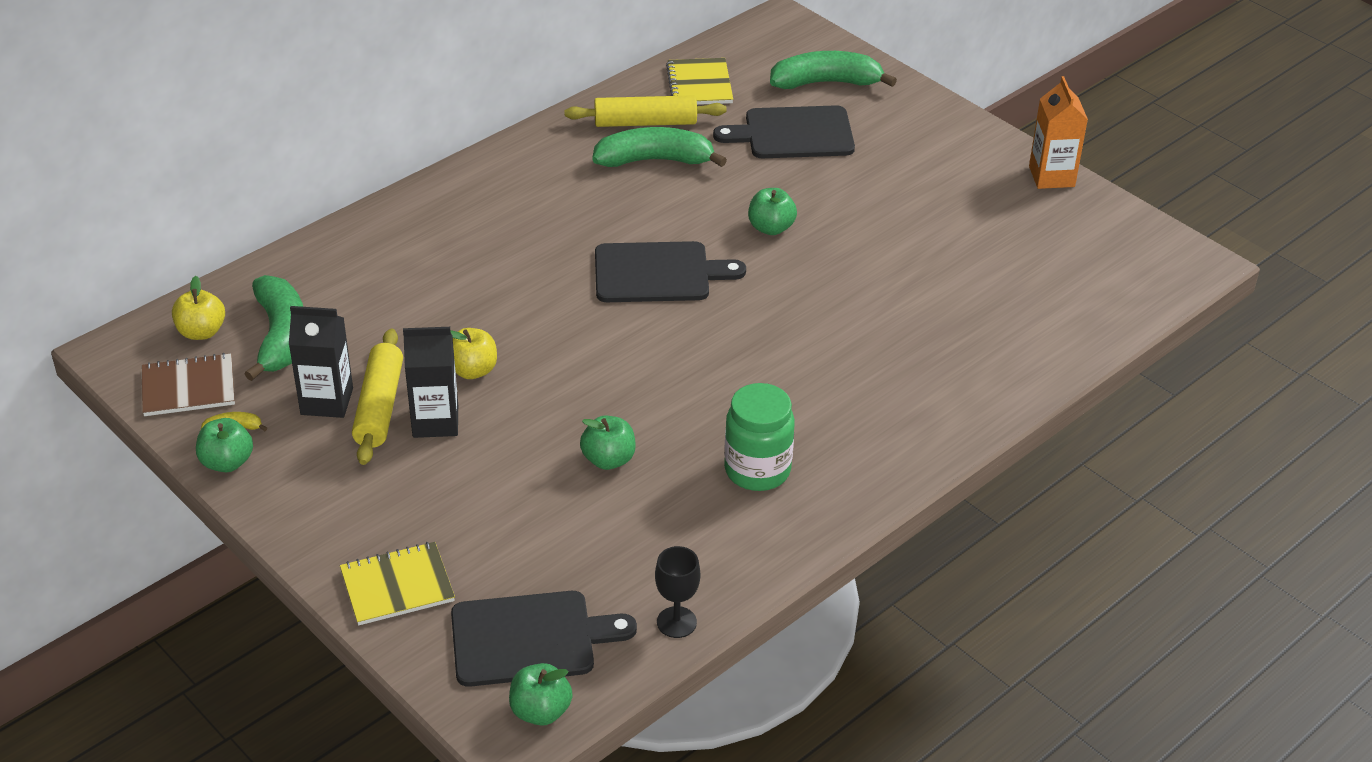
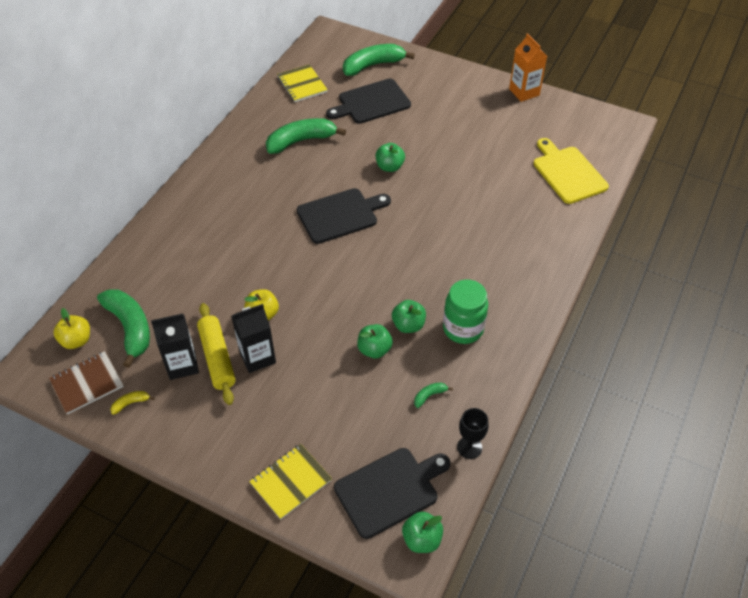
camera: 20 degrees left, 10 degrees up
green apple [196,418,253,472] -> green apple moved to [392,300,426,333]
yellow rolling pin [564,95,727,127] -> none
none -> green banana [414,383,453,408]
none -> yellow cutting board [534,138,609,204]

